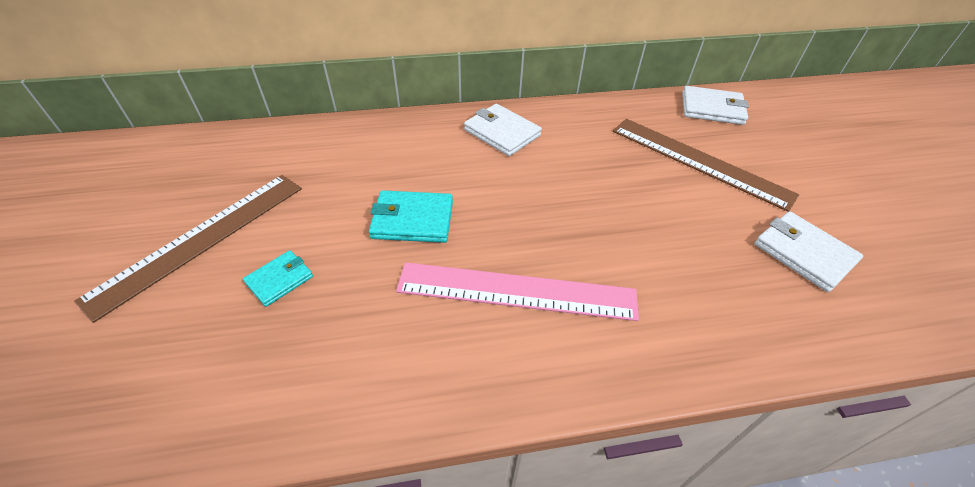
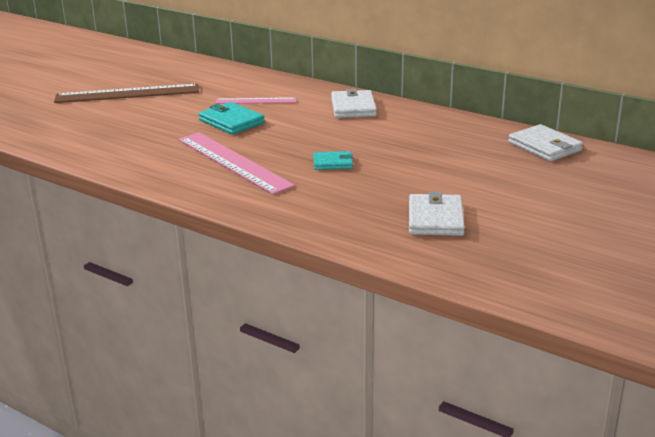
camera: 45 degrees right, 20 degrees down
turquoise wallet [243,250,313,307] -> turquoise wallet moved to [313,151,353,170]
brown ruler [613,119,799,212] -> none
none -> pink ruler [215,97,296,104]

